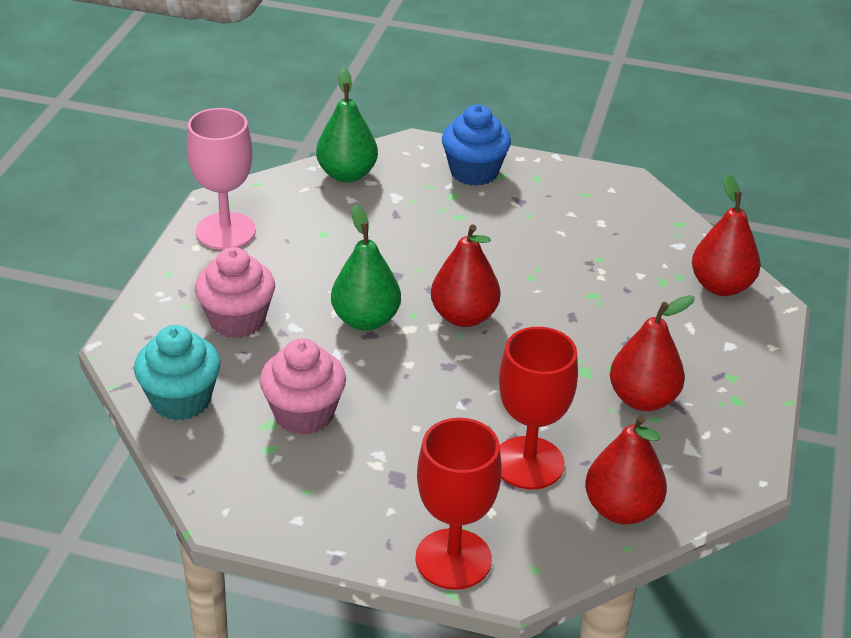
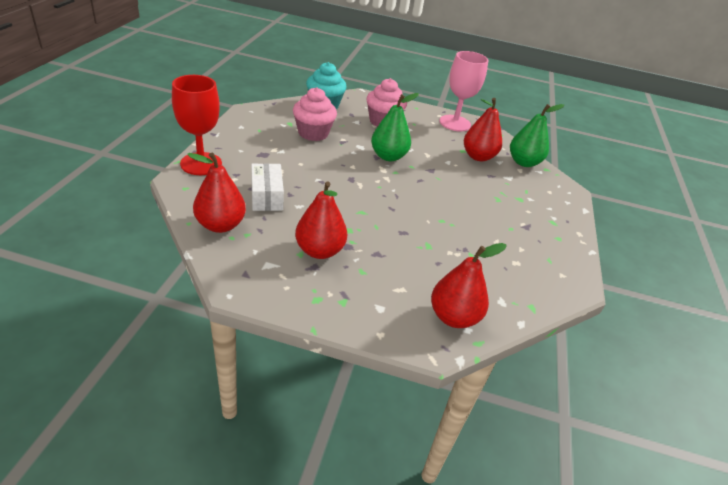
camera: 85 degrees right, 0 degrees up
red pear [431,224,501,327] -> red pear moved to [464,98,502,161]
blue cupcake [442,105,511,186] -> none
red goblet [499,327,578,489] -> white box [251,163,284,211]

